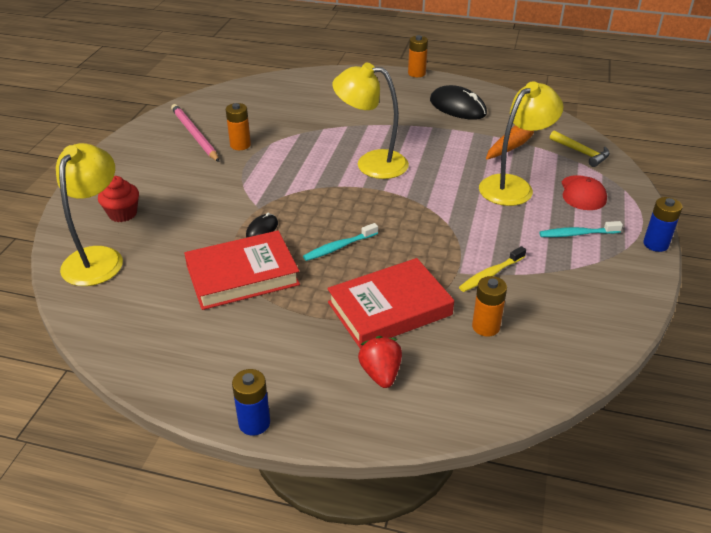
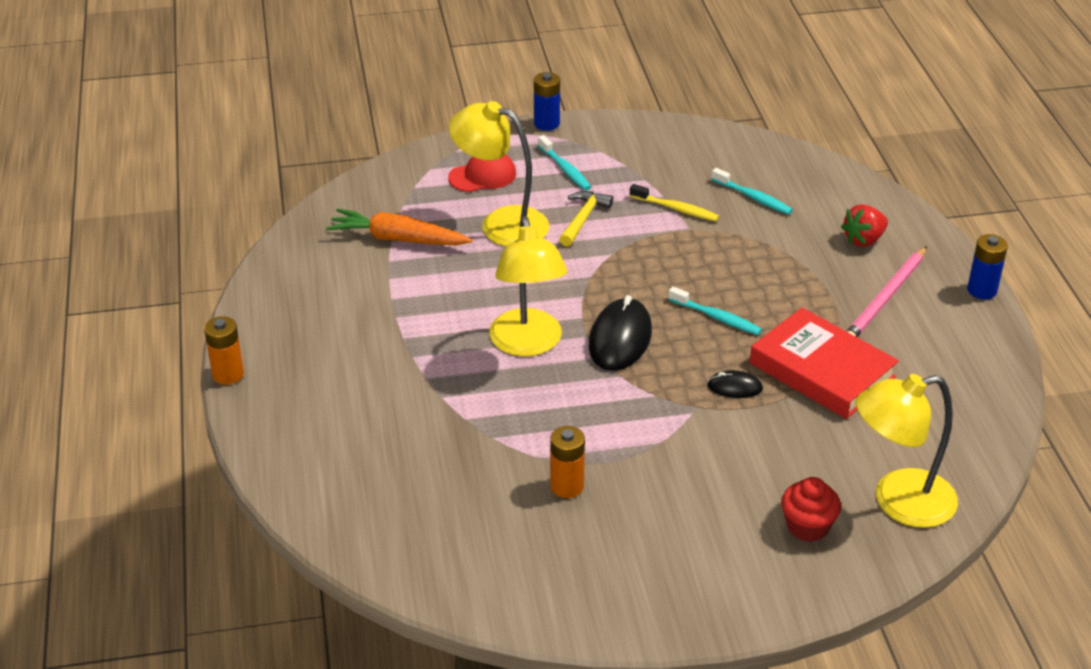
camera: 115 degrees left, 0 degrees up
pink pencil [171,104,219,162] -> pink pencil moved to [846,246,927,337]
red book [327,258,454,349] -> none
black mouse [430,85,487,120] -> black mouse moved to [589,295,652,371]
orange battery [472,276,507,337] -> turquoise toothbrush [711,168,793,215]
yellow hammer [550,130,610,167] -> yellow hammer moved to [559,191,613,247]

